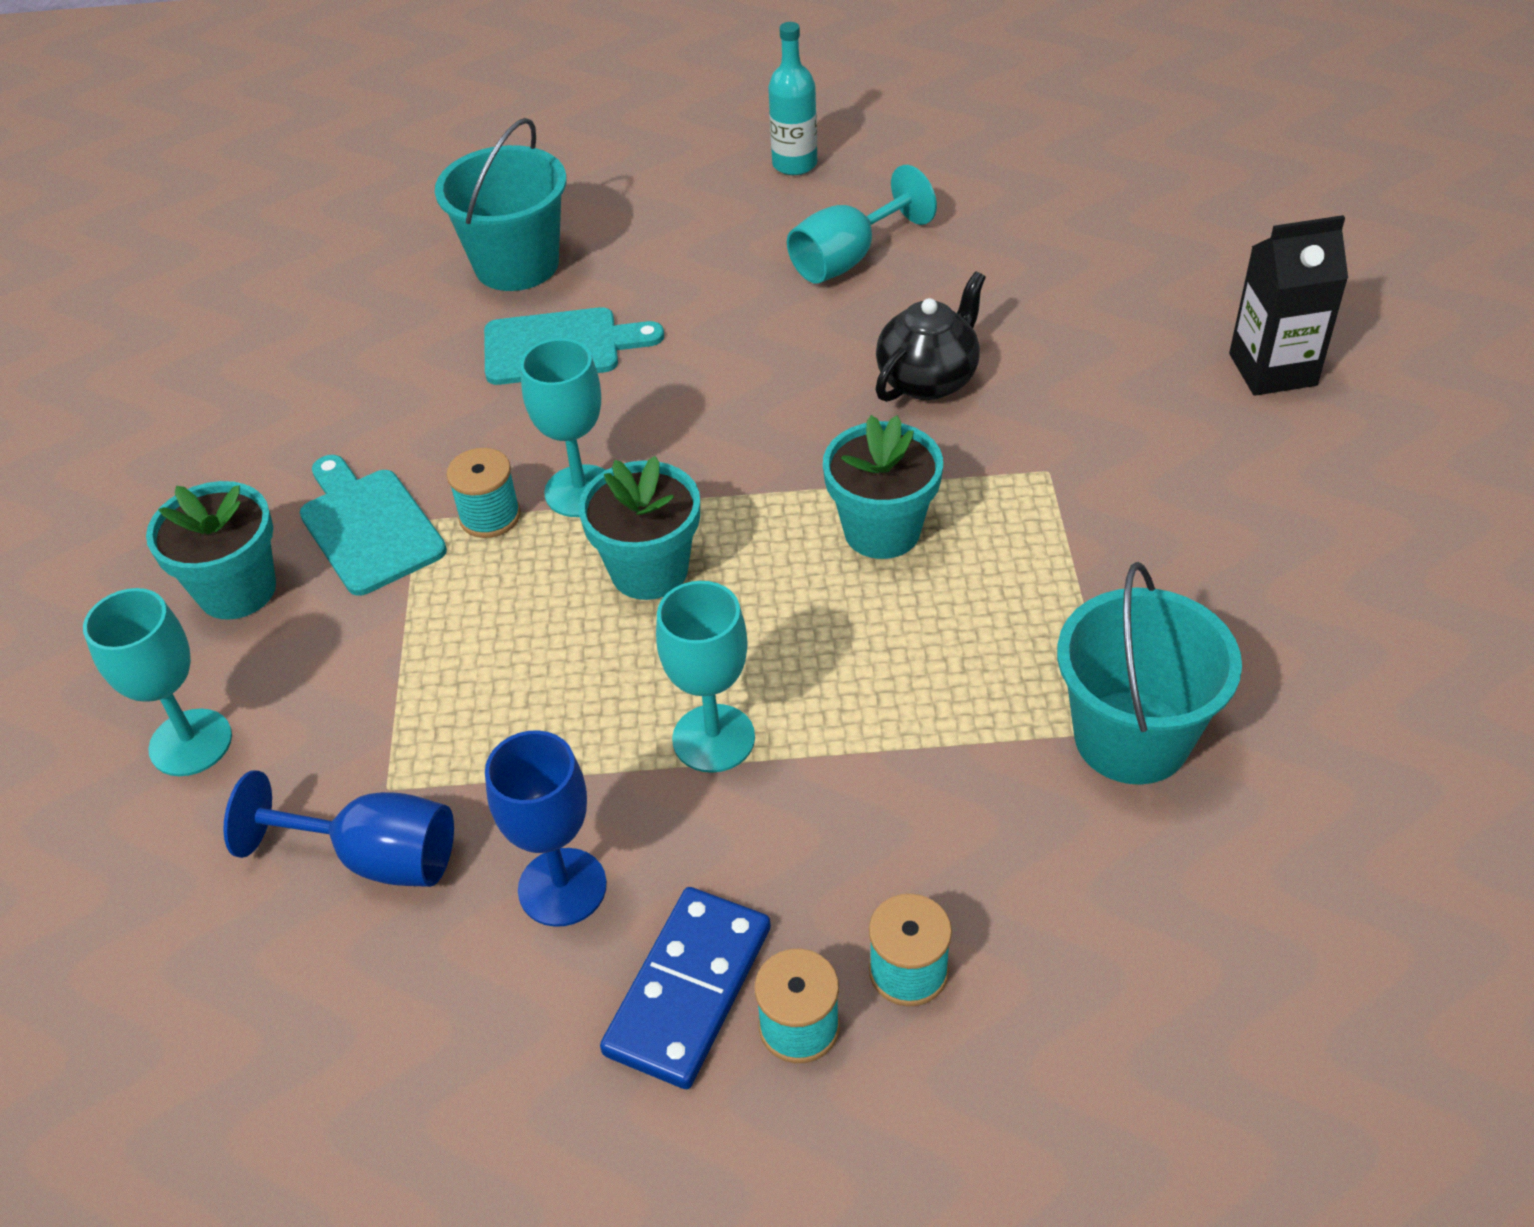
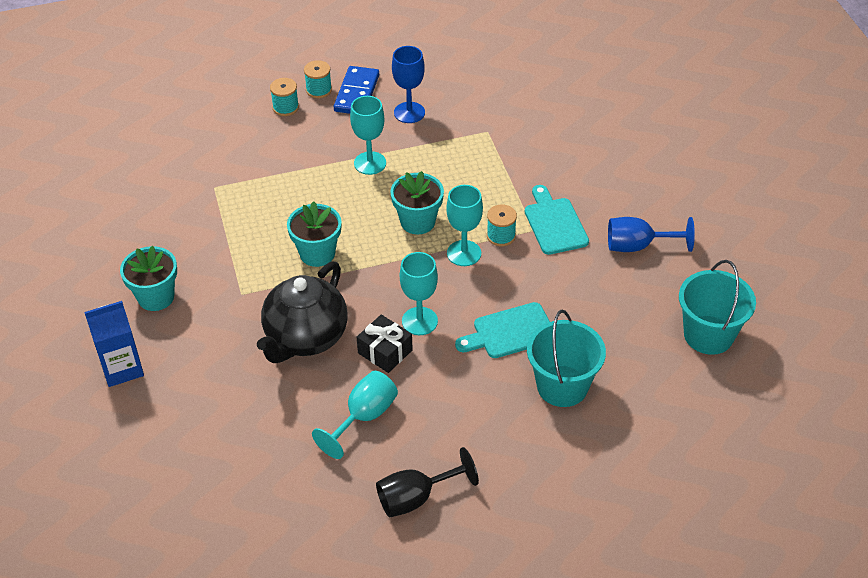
camera: 165 degrees right, 0 degrees up
turquoise goblet [83,588,232,776] -> turquoise goblet moved to [400,252,438,335]
turquoise flower pot [146,481,276,619] -> turquoise flower pot moved to [120,246,177,311]
blue goblet [224,770,454,887] -> blue goblet moved to [608,217,695,252]
turquoise cutting board [300,455,447,596] -> turquoise cutting board turned 150 degrees counterclockwise [525,185,589,255]
turquoise bottle [768,22,817,175] -> black goblet [376,447,479,517]
black teapot [876,271,986,402] -> black teapot [257,261,348,363], size x1.57
turquoise bucket [1057,562,1242,784] -> turquoise bucket moved to [679,260,756,355]
black carton [1229,215,1348,396] -> blue carton [84,301,144,387]
none -> black gift [357,315,413,373]

